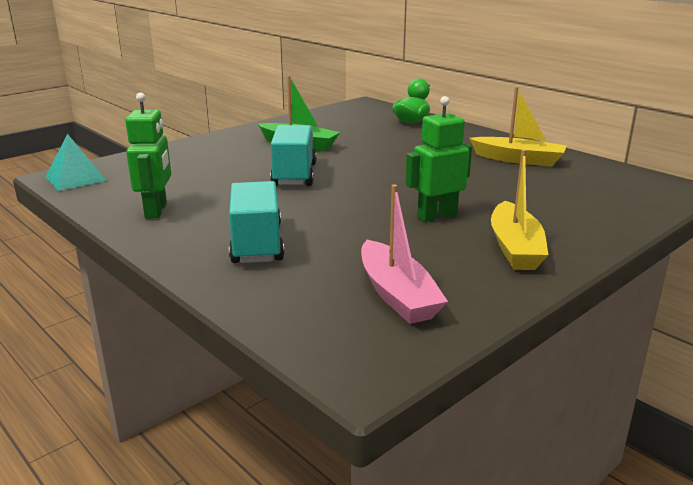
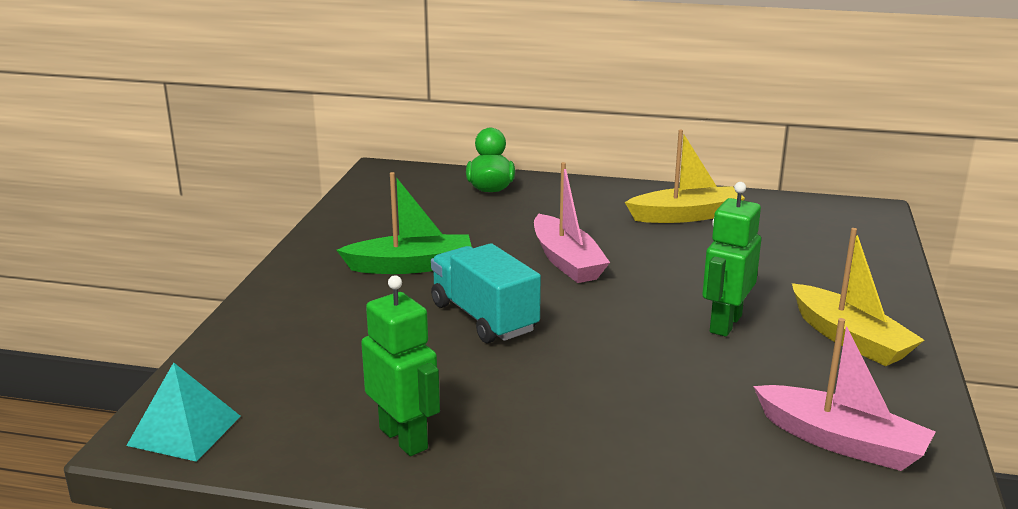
camera: 35 degrees left, 0 degrees up
turquoise truck [229,181,284,263] -> none
none -> pink boat [534,162,610,283]

